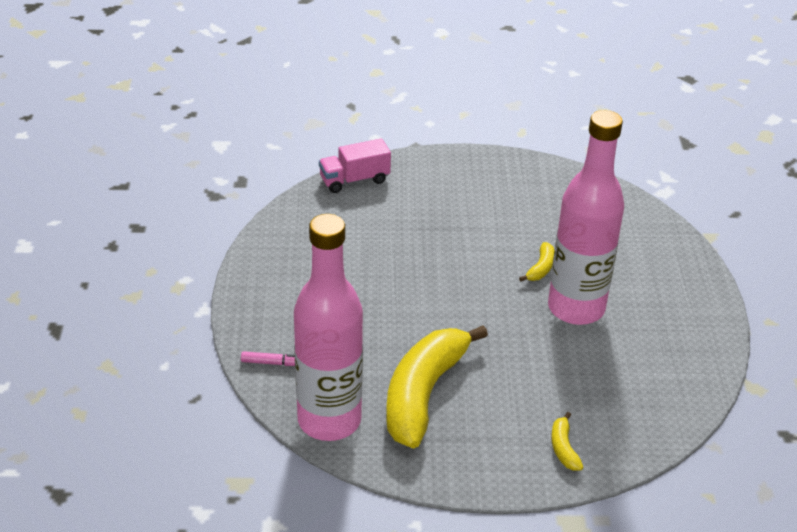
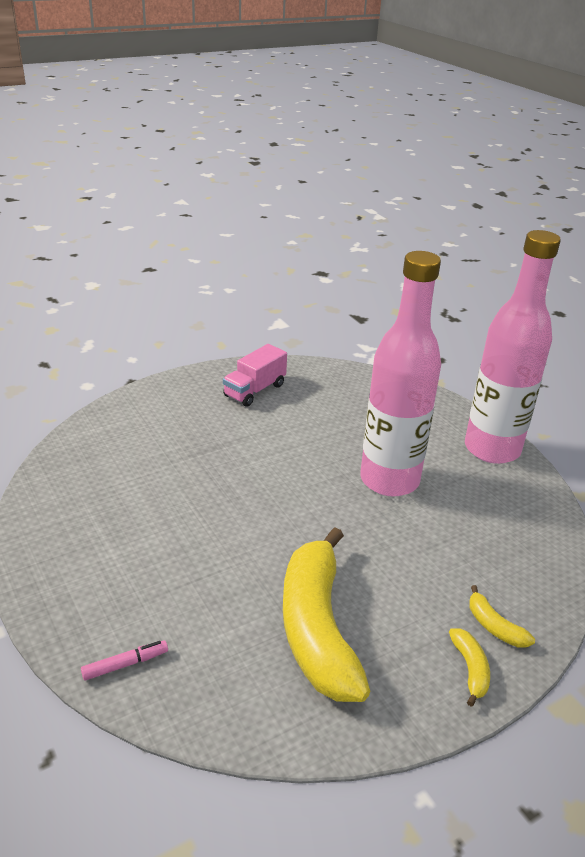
camera: 30 degrees left, 5 degrees down
pink bottle [294,214,363,441] -> pink bottle moved to [465,230,561,464]
pink truck [319,138,391,193] -> pink truck moved to [223,344,287,407]
yellow banana [519,242,555,281] -> yellow banana moved to [449,628,490,707]

